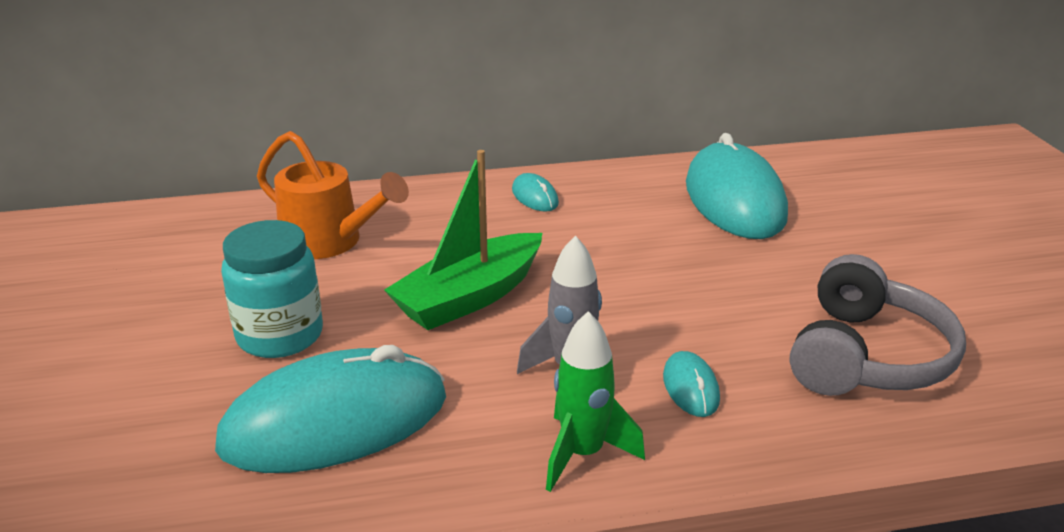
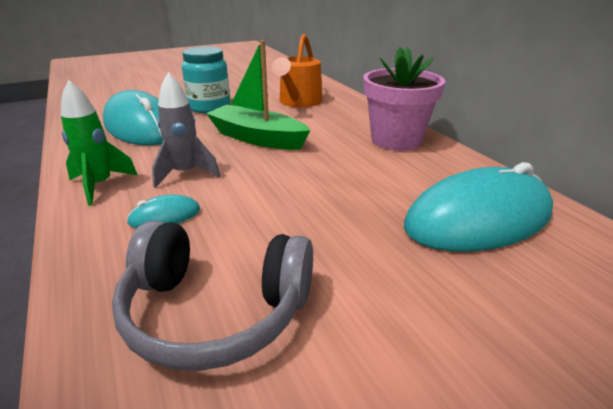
camera: 75 degrees right, 0 degrees up
turquoise mouse [512,173,559,212] -> pink flower pot [363,47,445,151]

